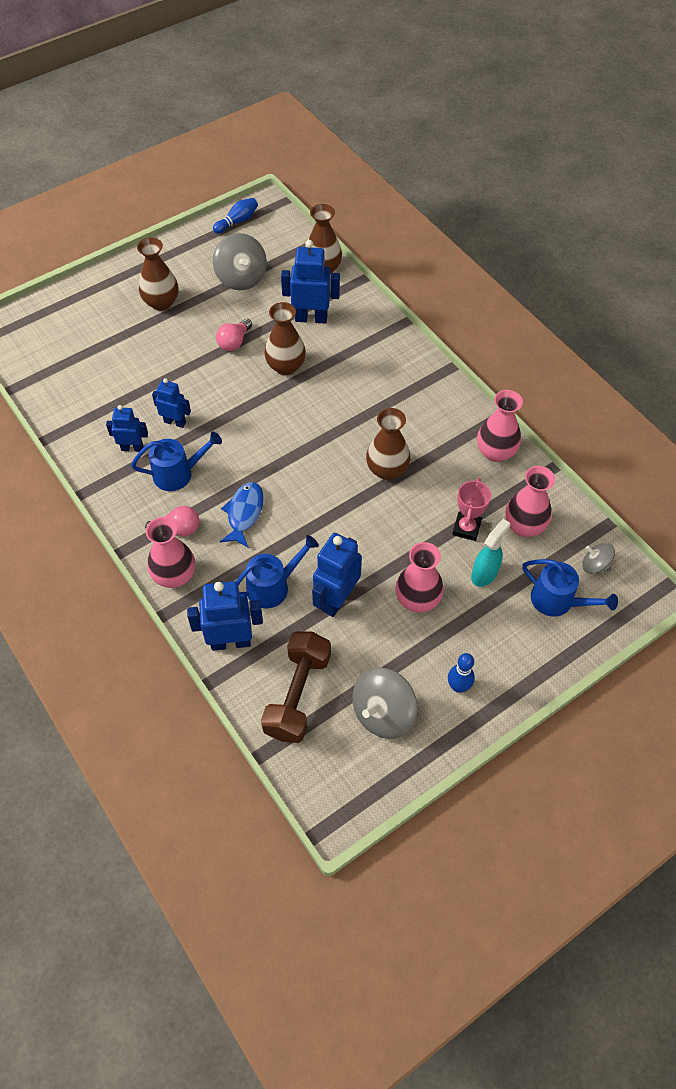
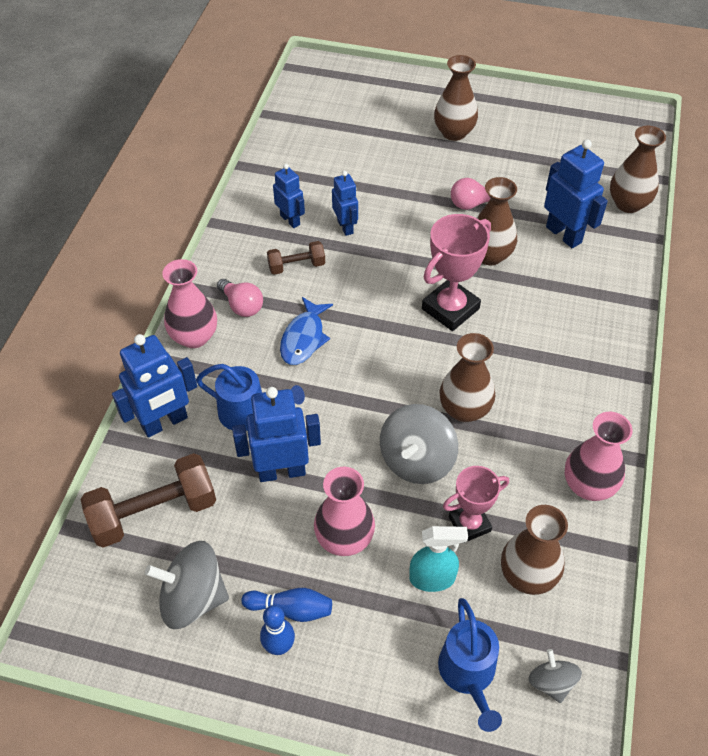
camera: 50 degrees right, 5 degrees down
blue watering can [131,431,222,491] -> brown dumbbell [267,241,325,275]
blue robot [187,581,263,651] -> blue robot turned 105 degrees clockwise [112,334,197,438]
blue bowling pin [213,198,258,234] -> blue bowling pin moved to [241,588,332,622]
grey spinning top [213,233,267,290] -> grey spinning top moved to [380,404,458,484]
blue fish [220,482,264,548] -> blue fish turned 135 degrees clockwise [280,297,333,365]
pink vase [505,466,555,537] -> brown vase [501,505,568,595]
none -> pink trophy [422,214,491,331]

